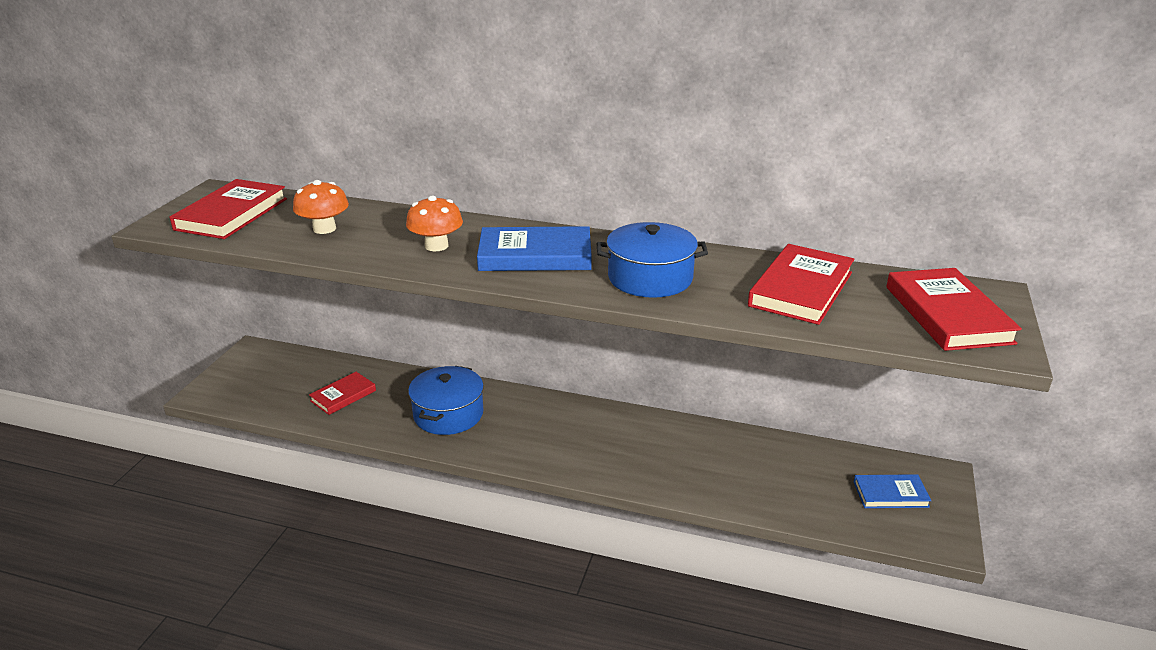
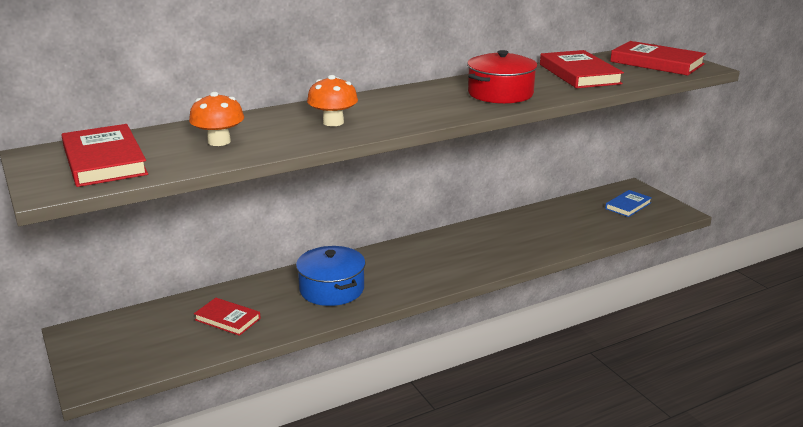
camera: 45 degrees left, 5 degrees down
red book [309,372,376,415] -> red book turned 60 degrees counterclockwise [194,298,261,336]
blue book [477,226,592,271] -> none
blue pot [597,222,708,298] -> red pot [467,50,538,104]

